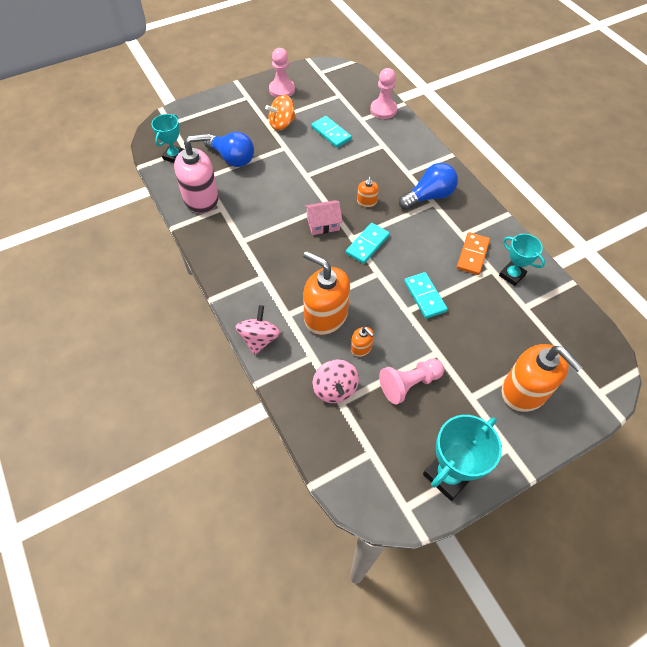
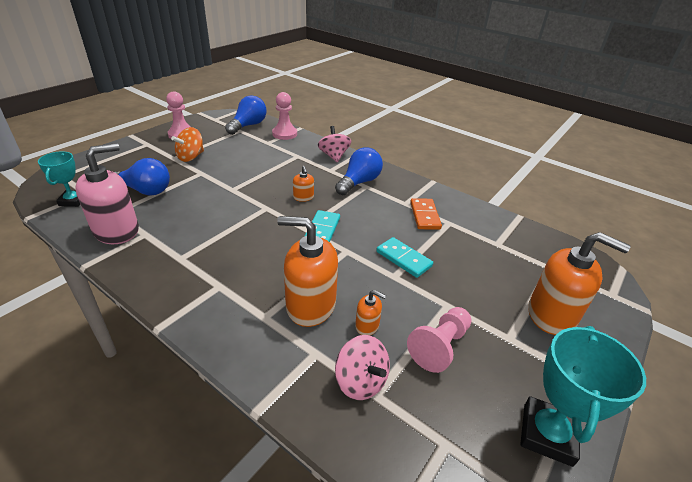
camera: 25 degrees left, 20 degrees down
pink spinning top [235,305,281,356] -> pink spinning top moved to [318,126,351,162]
pink house [304,200,343,235] -> none
turquoise domino [311,116,352,148] -> none
turquoise trophy [499,234,545,286] -> none
none -> blue light bulb [225,95,267,135]

